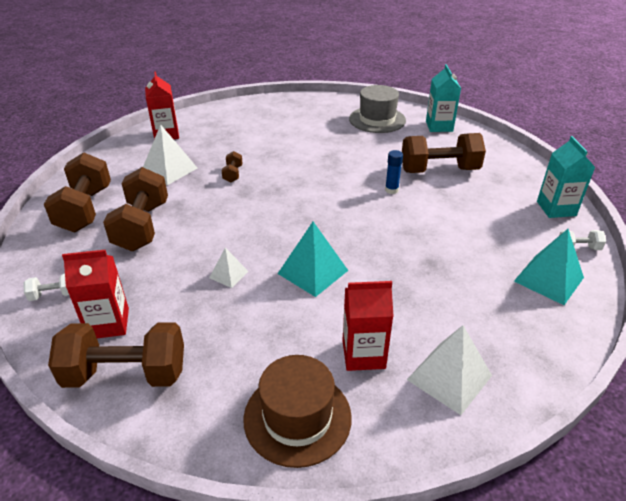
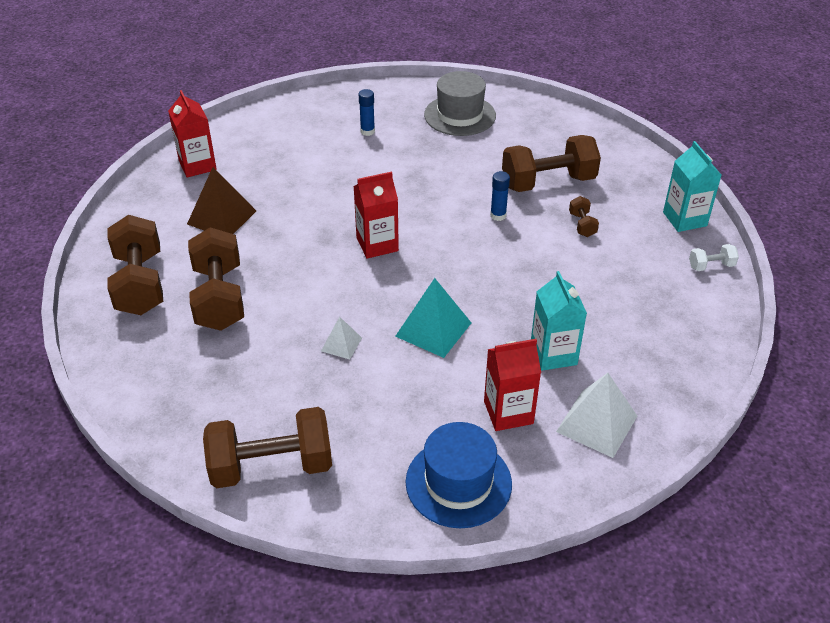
camera: 10 degrees left, 5 degrees up
white dumbbell [24,273,69,301] -> none
red carton [62,250,129,338] -> red carton moved to [354,171,399,259]
white pyramid [143,124,197,185] -> brown pyramid [187,167,256,234]
brown dumbbell [222,151,242,183] -> brown dumbbell moved to [569,196,599,237]
brown hat [243,355,352,468] -> blue hat [406,422,512,528]
turquoise carton [426,64,461,132] -> turquoise carton moved to [531,271,587,371]
turquoise pyramid [514,229,584,305] -> none
none -> blue glue stick [359,89,375,136]

